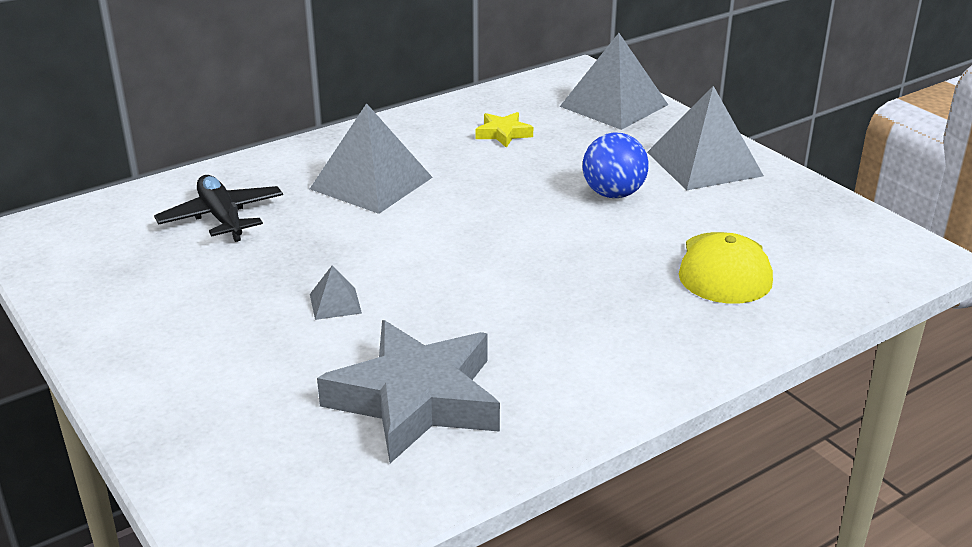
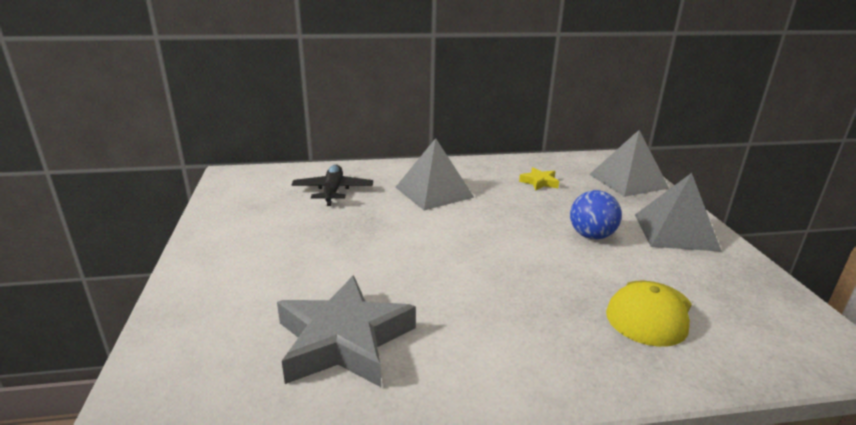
camera: 25 degrees right, 5 degrees down
grey pyramid [310,265,362,320] -> none

